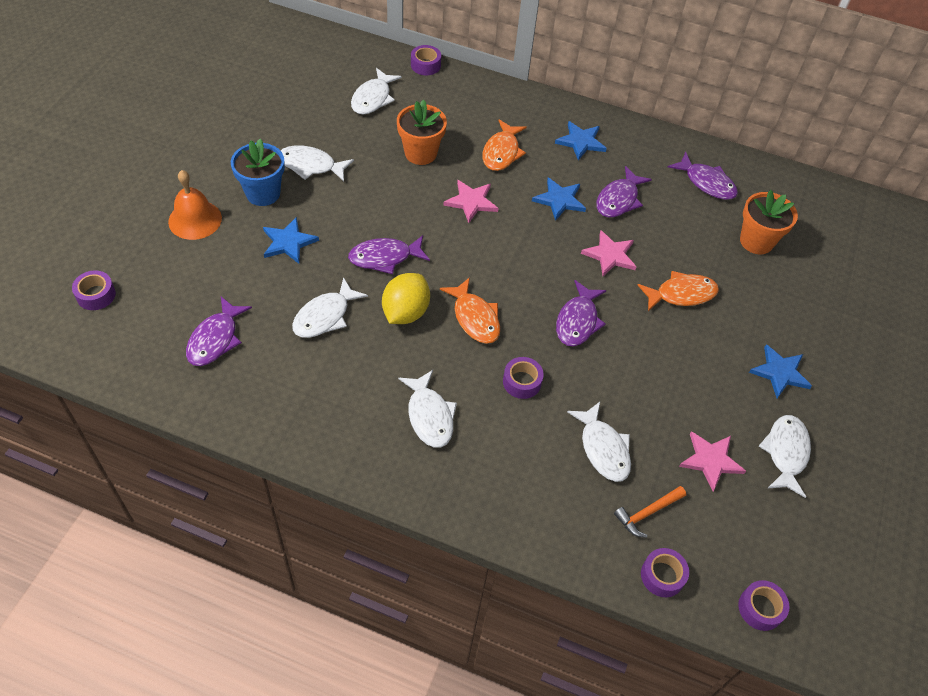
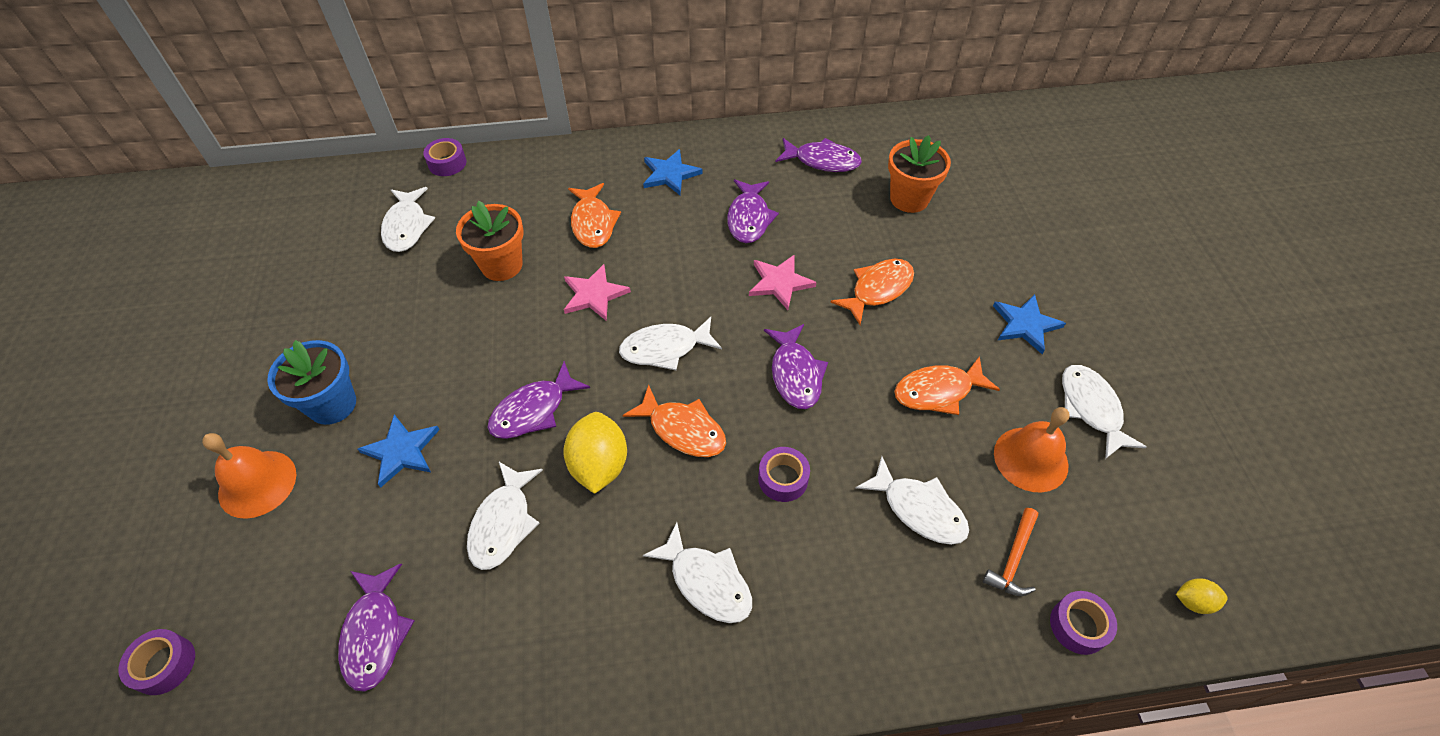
camera: 25 degrees left, 0 degrees up
white fish [281,145,354,181] -> white fish moved to [619,317,722,370]
blue star [532,177,586,221] -> none
pink star [679,431,746,491] -> orange bell [994,407,1069,493]
purple tape [738,580,790,631] -> yellow lemon [1176,578,1228,614]
none -> orange fish [894,356,1000,415]

